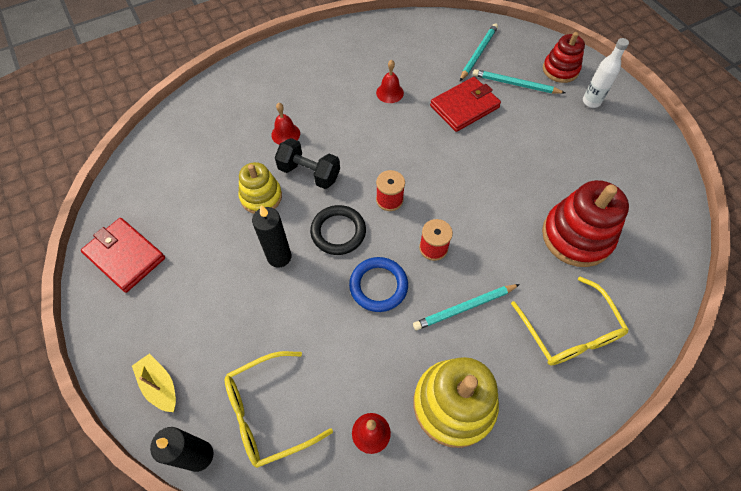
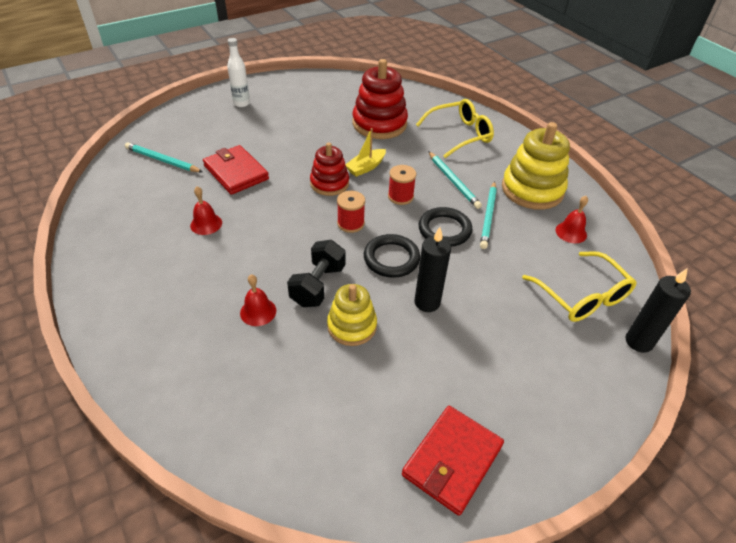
camera: 95 degrees left, 15 degrees down
yellow boat [132,354,176,412] -> yellow boat moved to [345,128,386,177]
blue ring [349,257,408,312] -> black ring [419,207,472,247]
turquoise pencil [473,69,565,94] -> turquoise pencil moved to [480,181,497,249]
red stacking toy [543,32,585,83] -> red stacking toy moved to [310,142,349,196]

